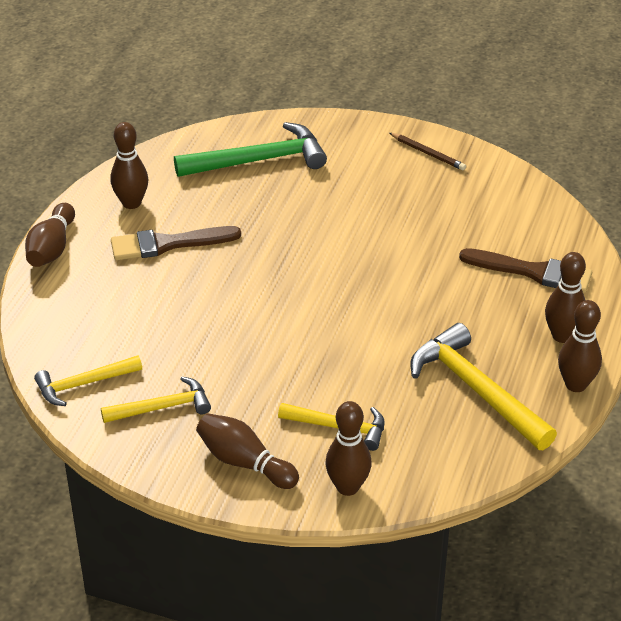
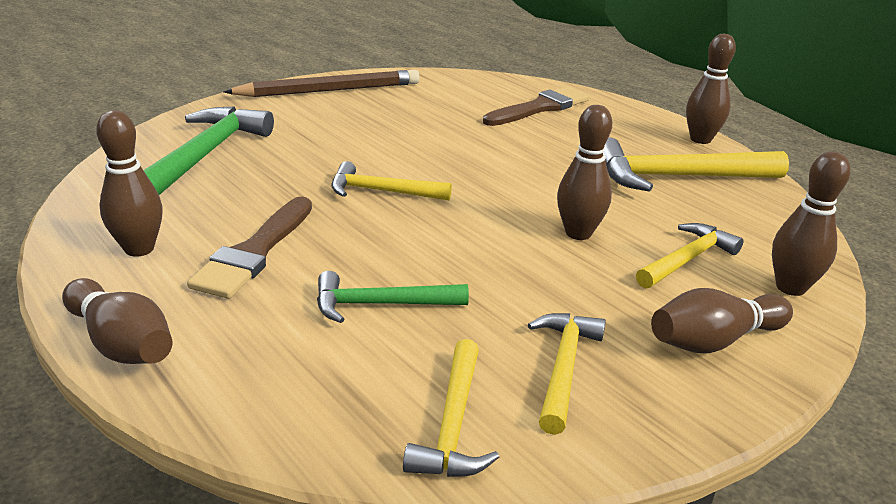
camera: 60 degrees left, 10 degrees down
brown pencil [390,133,466,170] -> brown pencil [223,70,420,97], size x1.99
brown bowling pin [545,252,586,343] -> brown bowling pin moved to [557,105,612,240]
none -> green hammer [317,271,469,323]
none -> yellow hammer [331,161,452,200]

